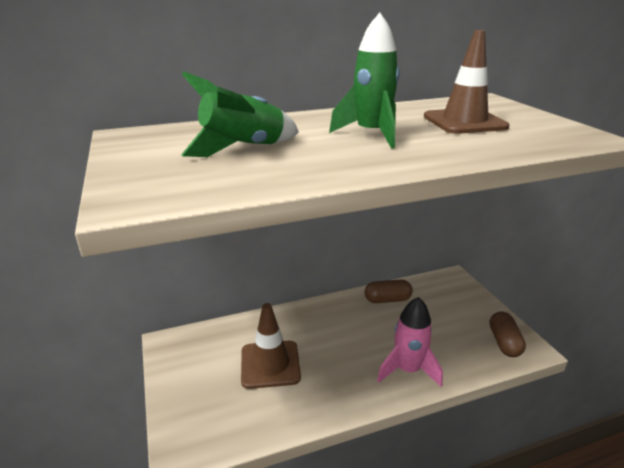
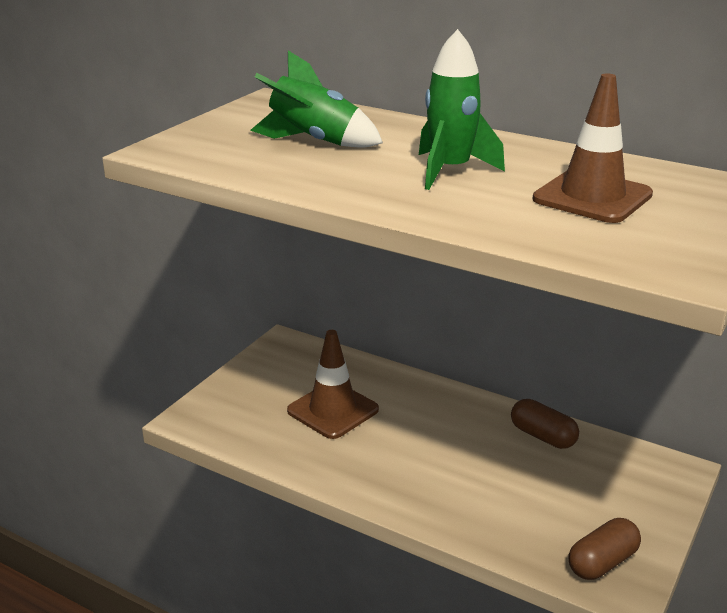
camera: 50 degrees right, 0 degrees up
pink rocket [377,297,443,387] -> none

